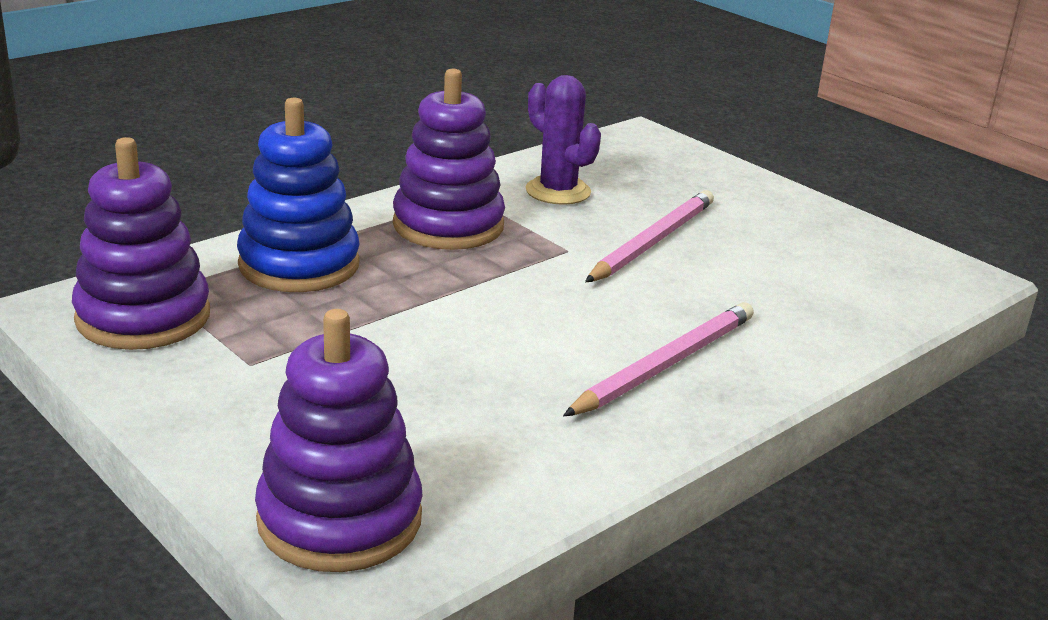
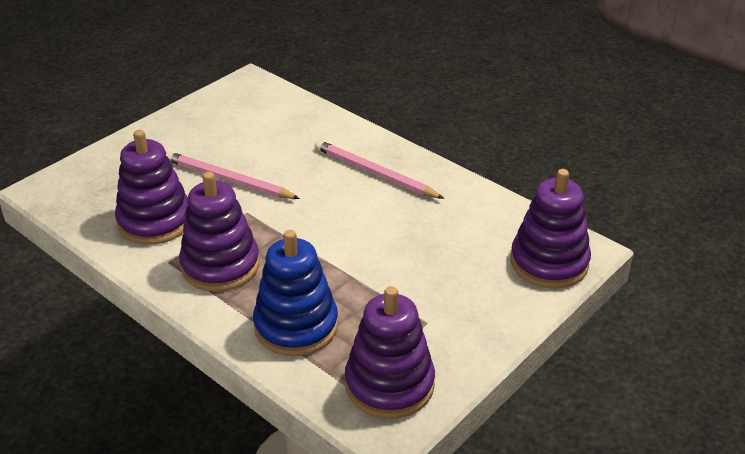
camera: 95 degrees left, 10 degrees up
purple cactus [525,75,601,205] -> purple stacking toy [115,130,188,245]

